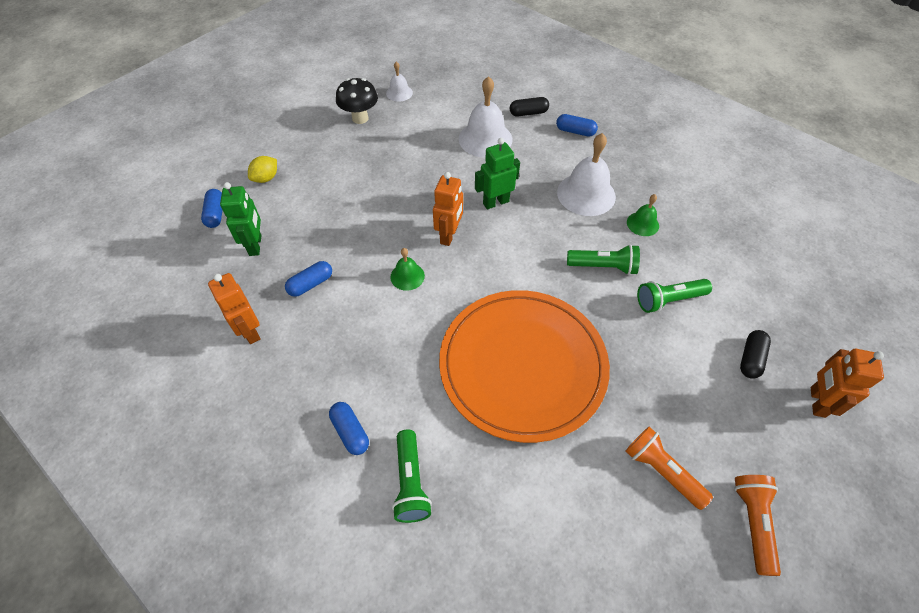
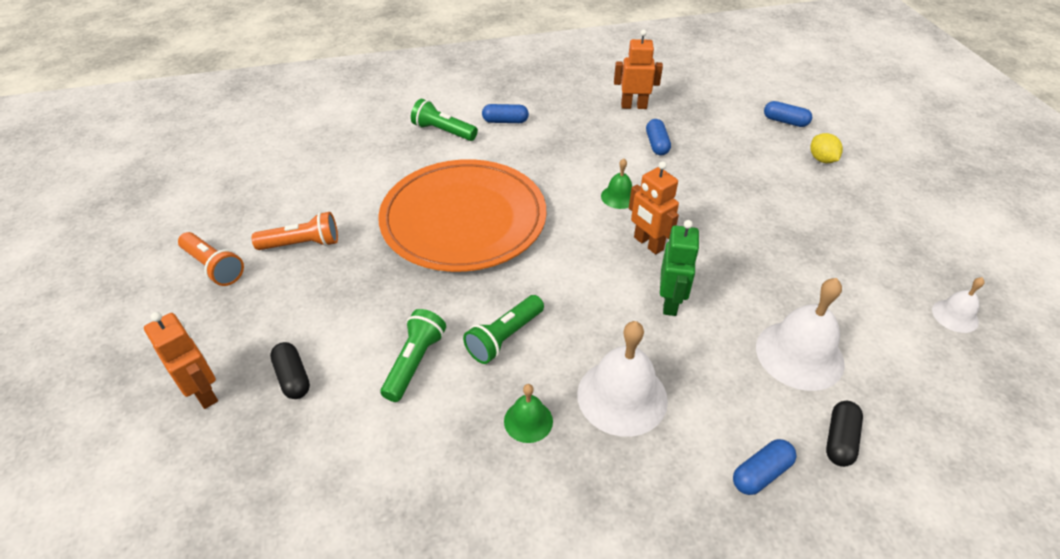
camera: 125 degrees right, 10 degrees down
green robot [220,182,261,256] -> none
black mushroom [336,78,378,124] -> none

